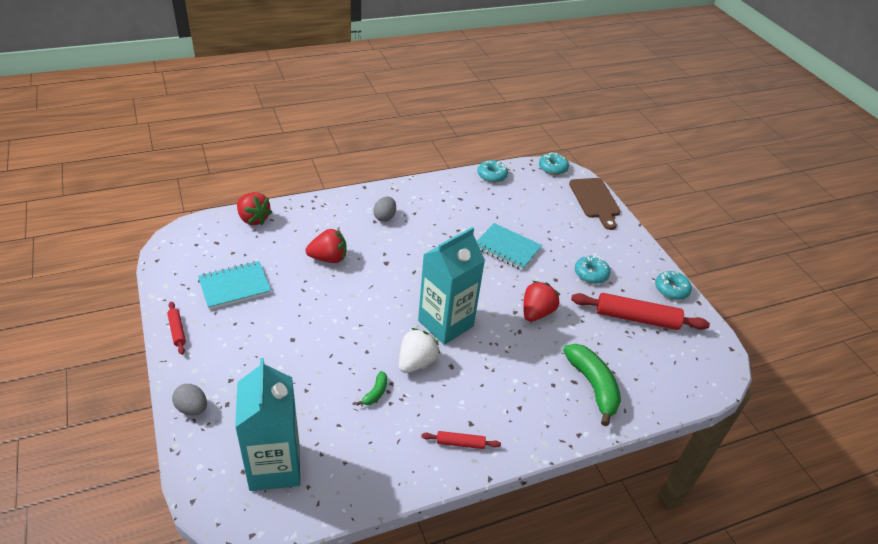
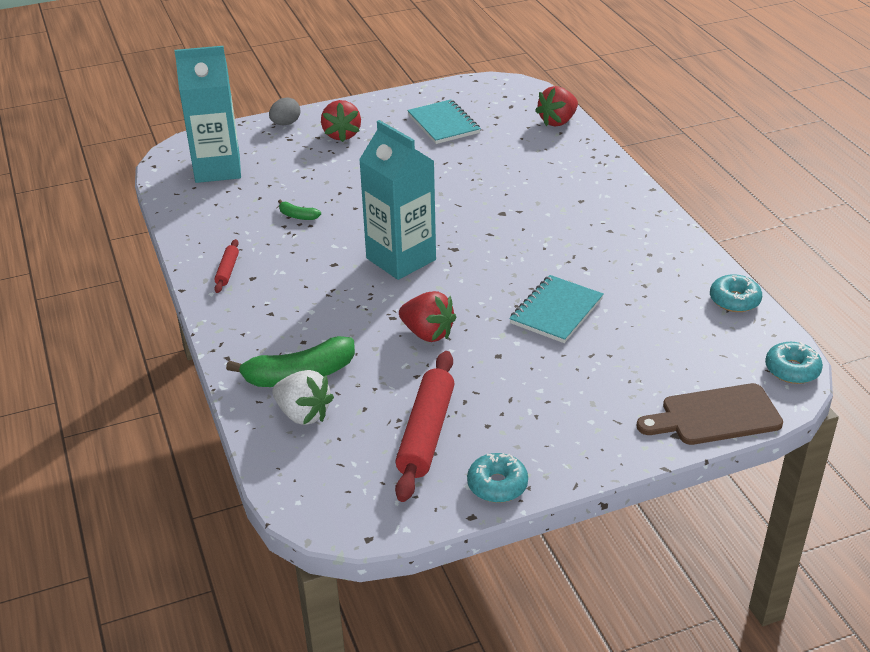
camera: 95 degrees right, 5 degrees down
red rolling pin [167,301,186,355] -> none
red strawberry [306,228,347,263] -> red strawberry moved to [321,100,361,142]
grey egg [373,196,396,222] -> none
white strawberry [399,328,440,373] -> white strawberry moved to [272,370,334,425]
turquoise donut [575,256,610,284] -> none

